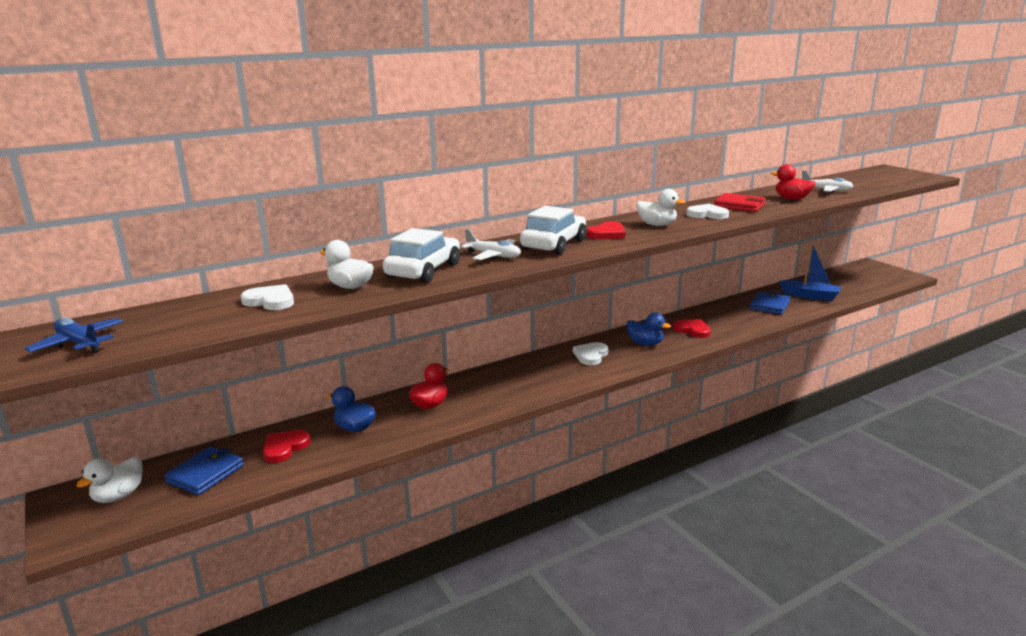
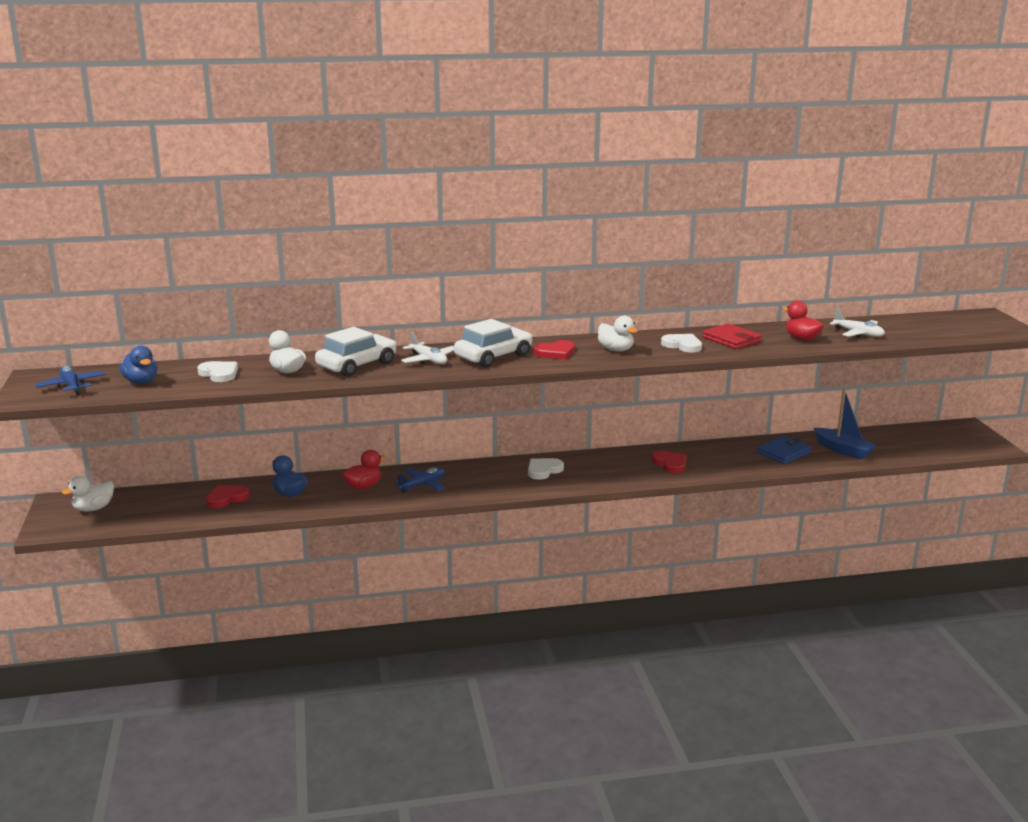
camera: 20 degrees right, 0 degrees up
blue wallet [164,446,244,495] -> none
blue duck [626,313,671,346] -> blue duck moved to [120,346,157,384]
none -> blue plane [394,467,445,493]

